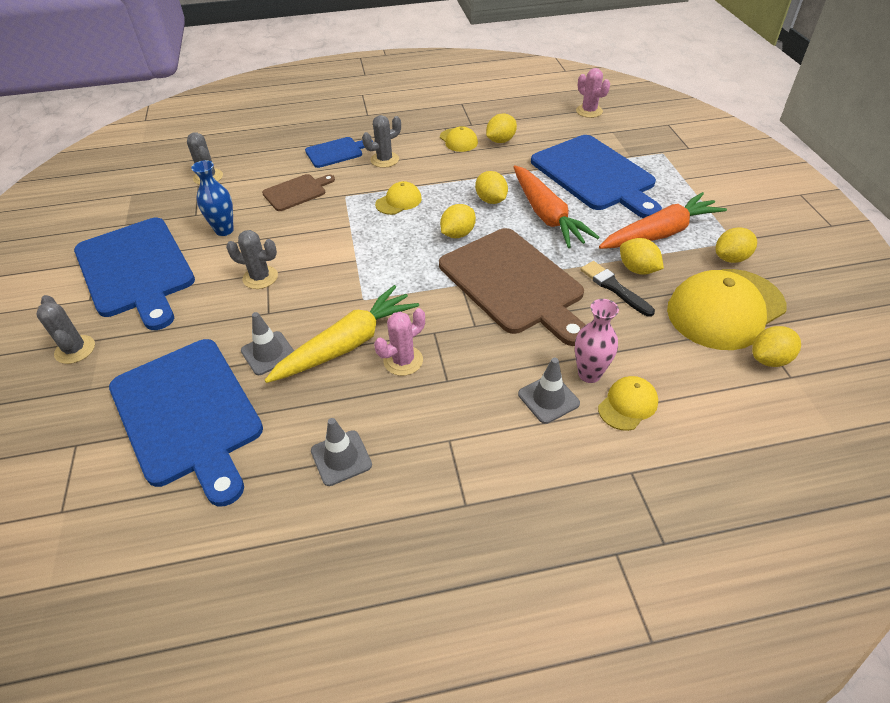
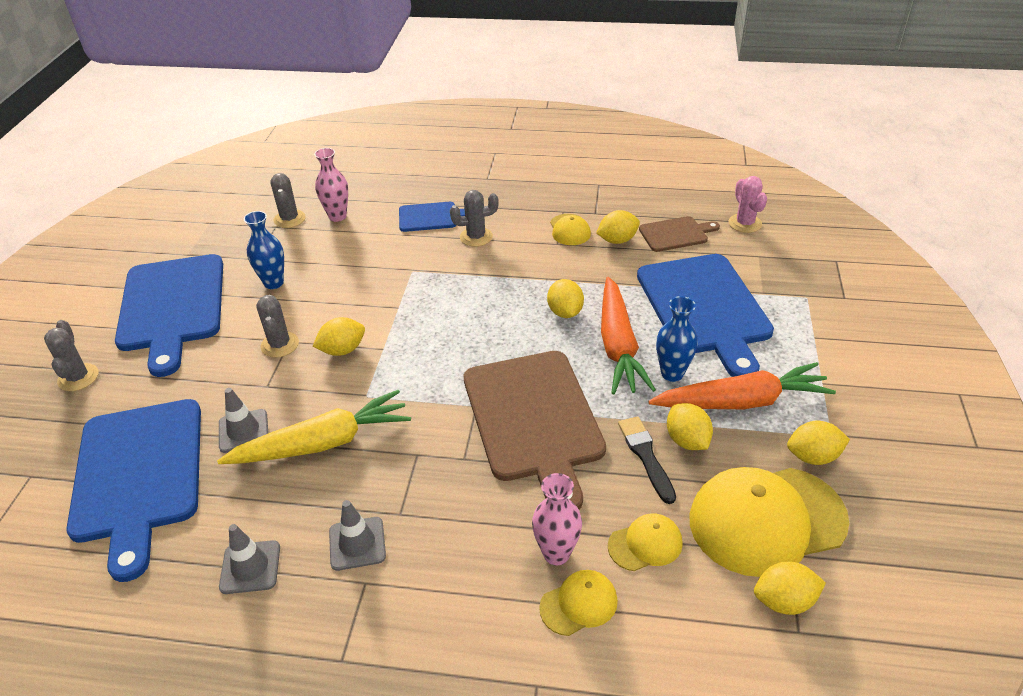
camera: 20 degrees right, 5 degrees down
grey cactus [226,230,278,289] -> grey cactus turned 45 degrees clockwise [256,295,299,358]
brown cutting board [262,174,335,211] -> brown cutting board moved to [639,216,720,252]
pink cactus [374,308,425,376] -> none
yellow cap [375,181,422,215] -> yellow cap moved to [608,514,683,571]
yellow lemon [440,204,476,238] -> yellow lemon moved to [313,317,365,356]
grey traffic cone [518,357,580,424] -> grey traffic cone moved to [329,500,386,571]
none -> pink vase [314,148,348,222]
none -> blue vase [656,296,698,382]

